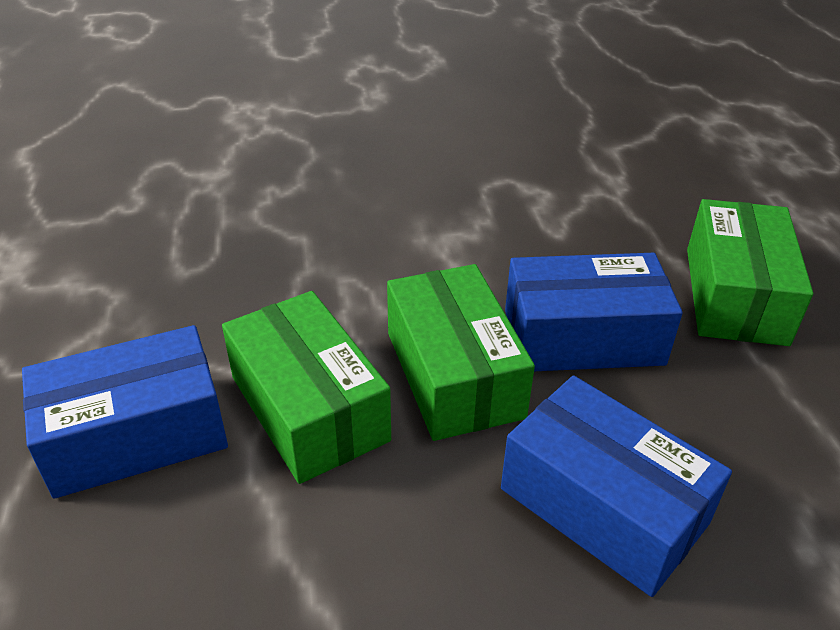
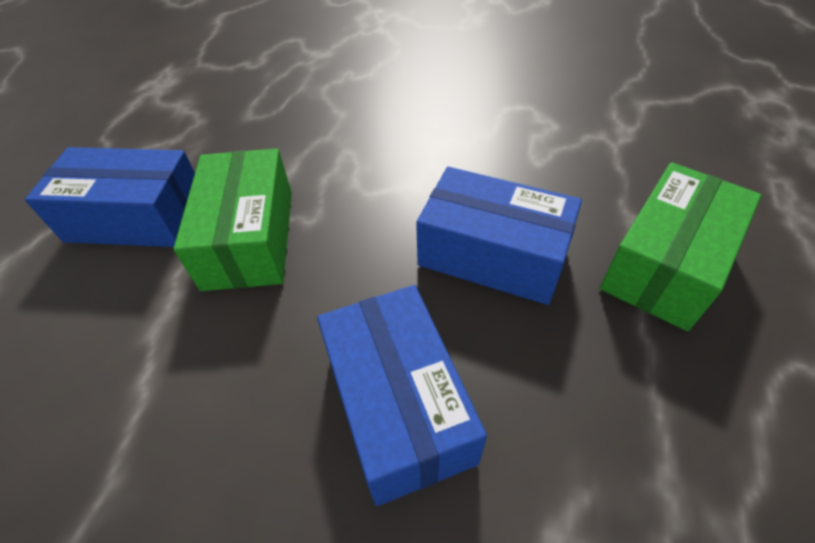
camera: 30 degrees right, 10 degrees up
green box [387,264,535,441] -> none

